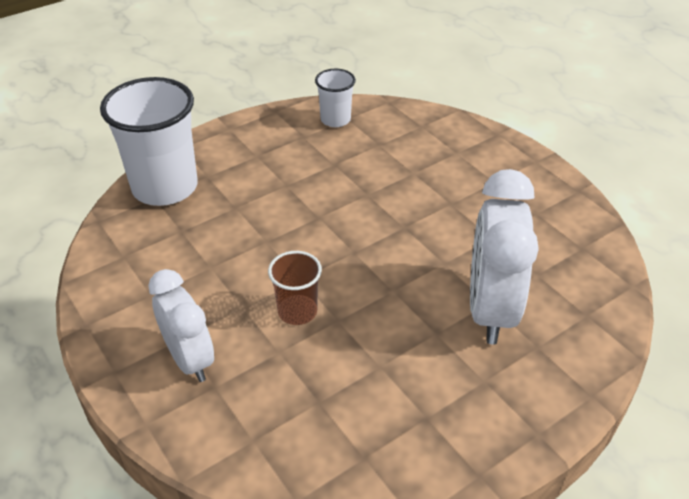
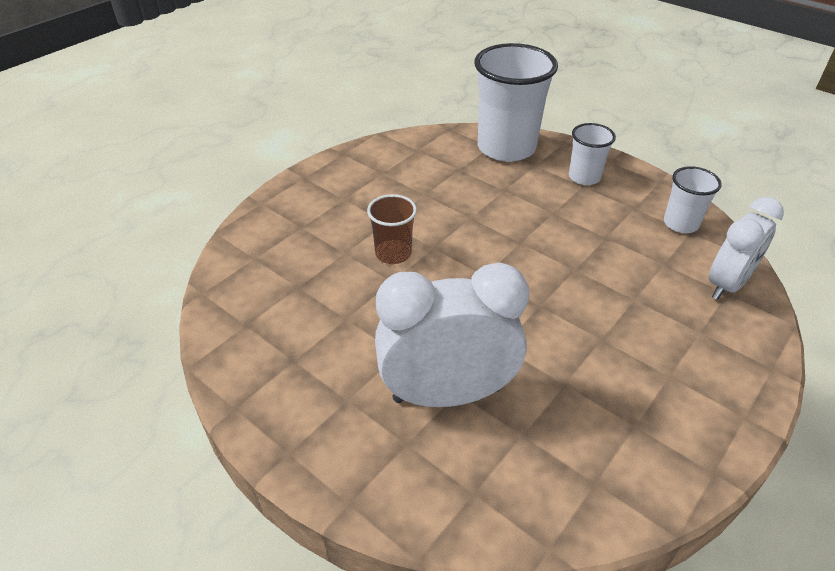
camera: 75 degrees right, 0 degrees up
white clock [148,269,214,382] -> white clock moved to [709,197,784,300]
none -> white cup [569,123,616,185]

